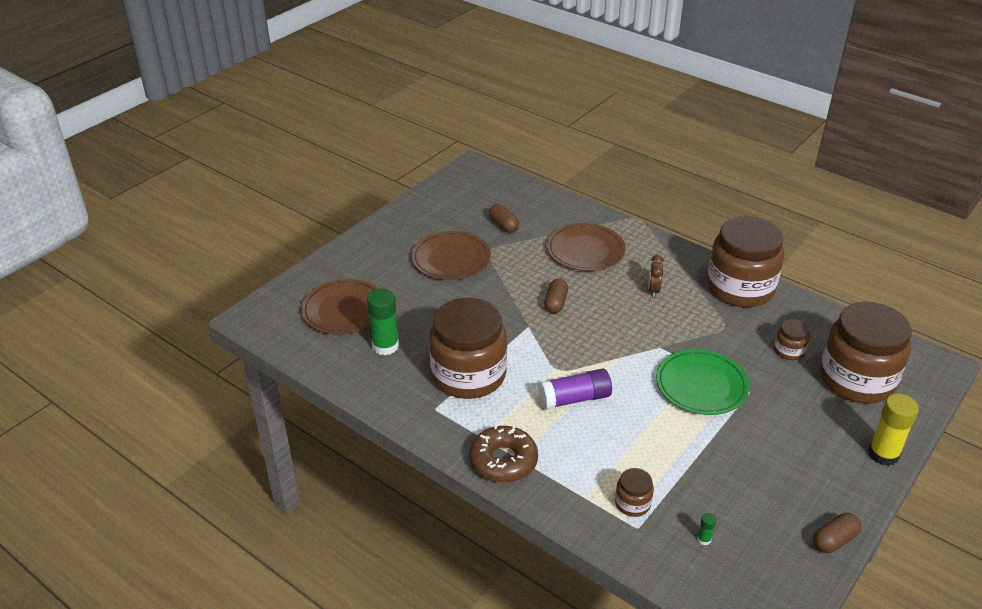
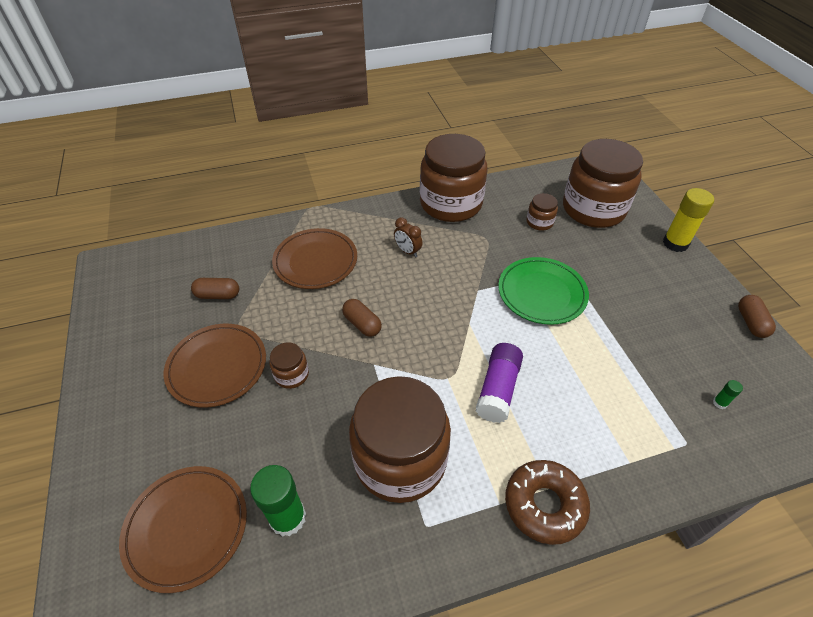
camera: 55 degrees left, 10 degrees up
brown jar [615,468,654,517] -> brown jar moved to [270,342,309,389]

